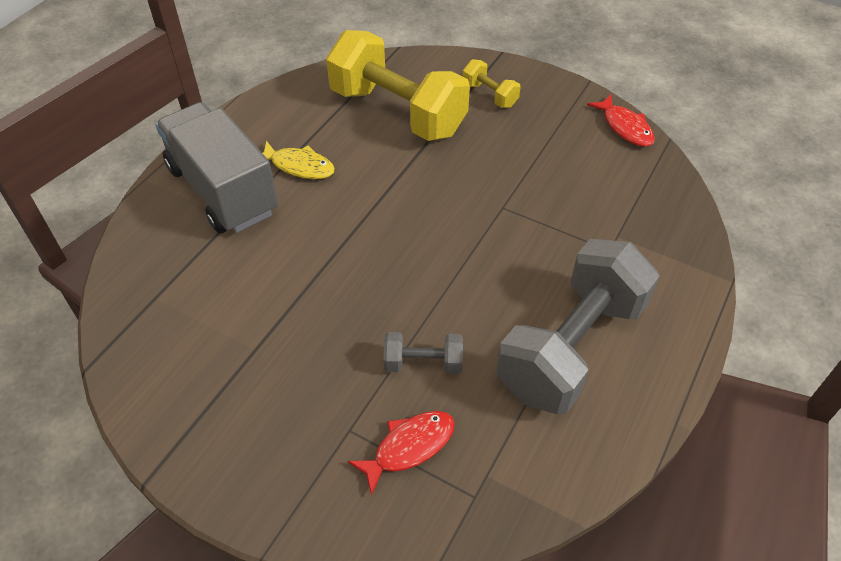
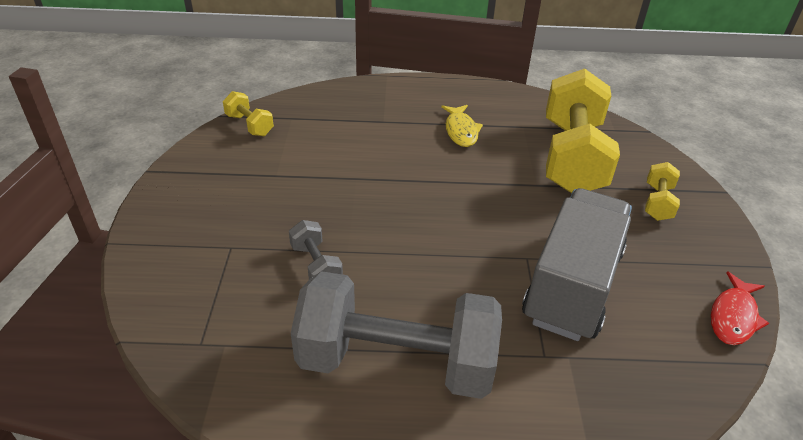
camera: 60 degrees right, 10 degrees down
grey truck [155,102,278,233] -> grey truck moved to [522,188,632,341]
red fish [348,411,455,496] -> none
none -> yellow dumbbell [223,91,274,136]

